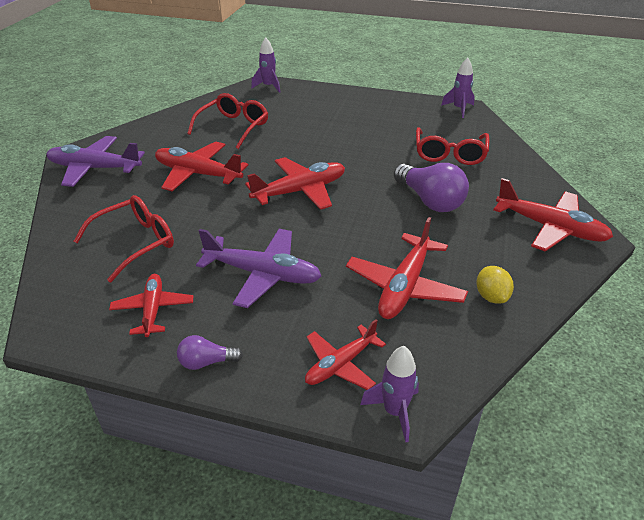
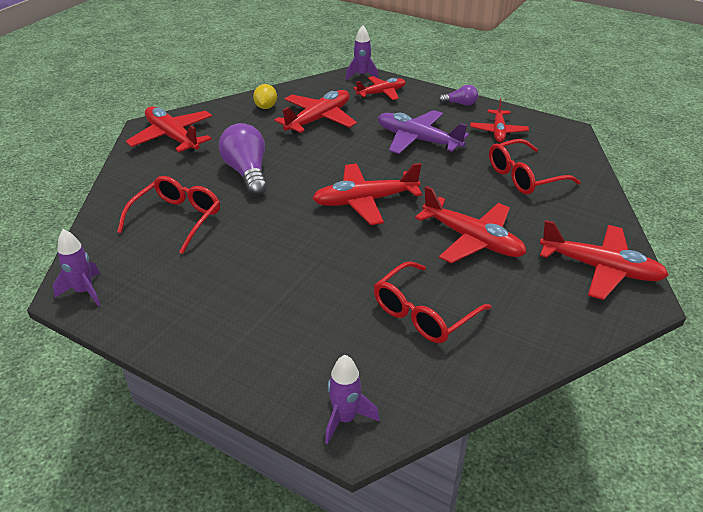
camera: 165 degrees left, 0 degrees up
purple plane [46,136,145,187] -> red plane [540,220,669,300]

